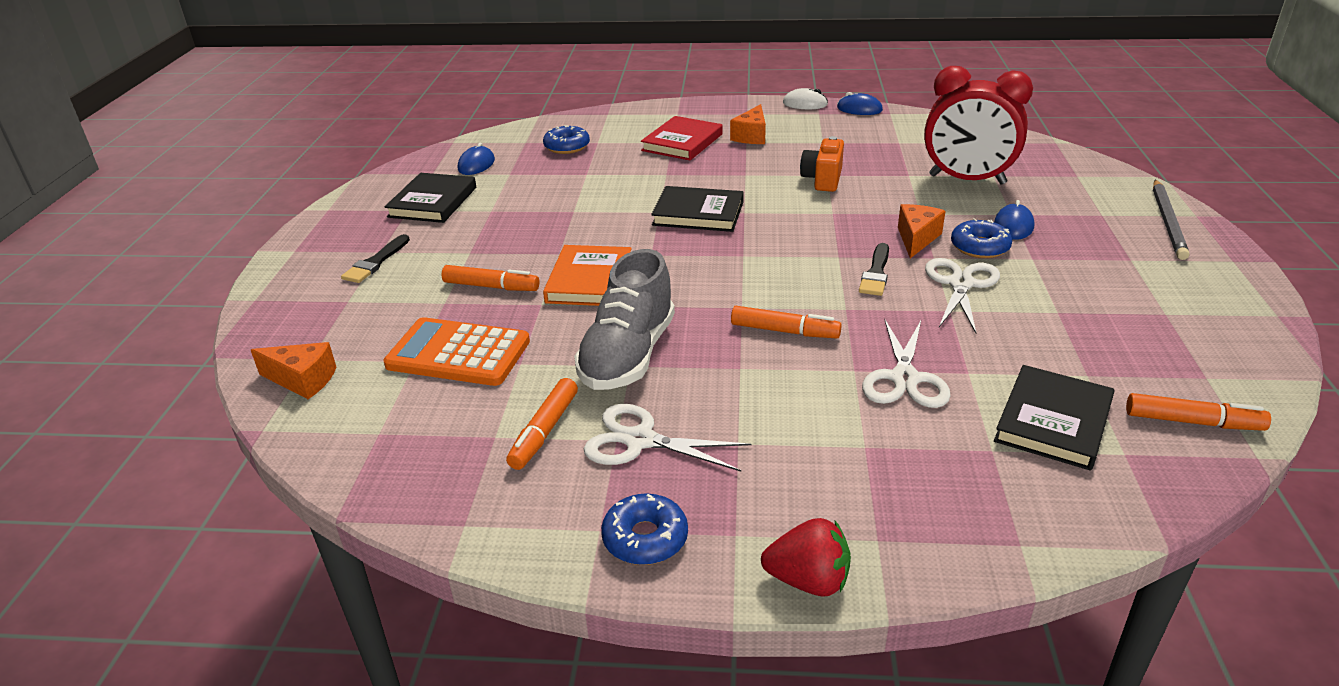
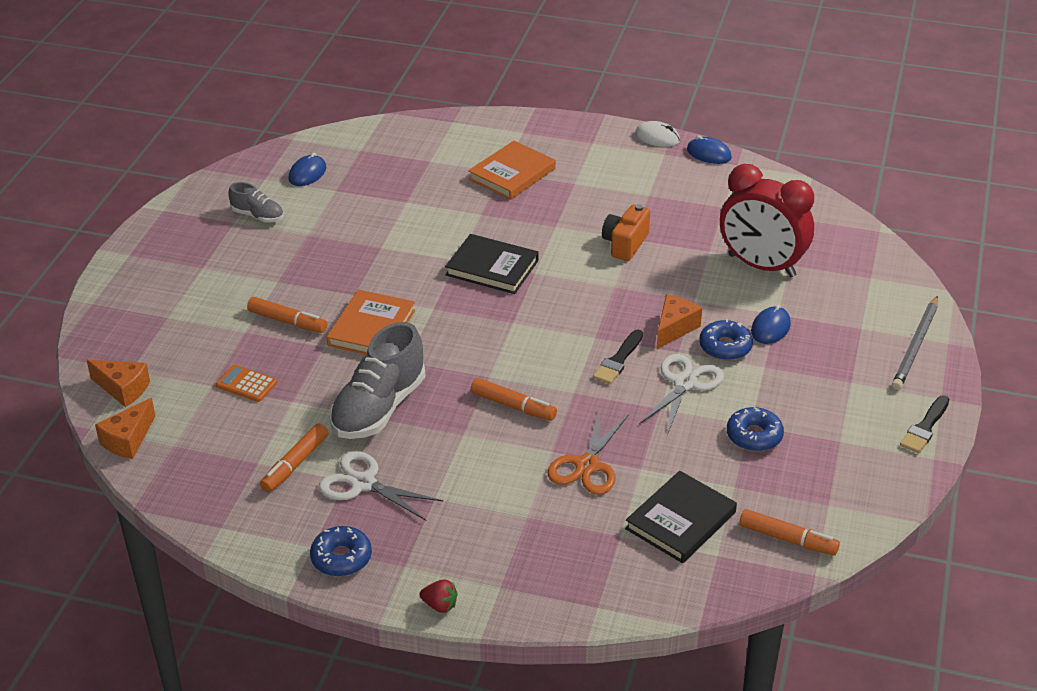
camera: 10 degrees right, 5 degrees up
black brush [341,234,410,283] -> black brush moved to [900,395,950,453]
orange calculator [383,317,530,386] -> orange calculator [216,365,277,402], size x0.52
black book [385,173,476,223] -> grey shoe [228,182,284,223]
blue donut [543,125,590,154] -> blue donut moved to [727,407,784,451]
red book [641,116,723,160] -> orange book [468,141,556,200]
orange cheese [730,104,766,144] -> orange cheese moved to [95,398,155,459]
red strawberry [761,518,851,597] -> red strawberry [420,580,458,613], size x0.63
white scissors [862,319,951,408] -> orange scissors [547,409,629,495]

